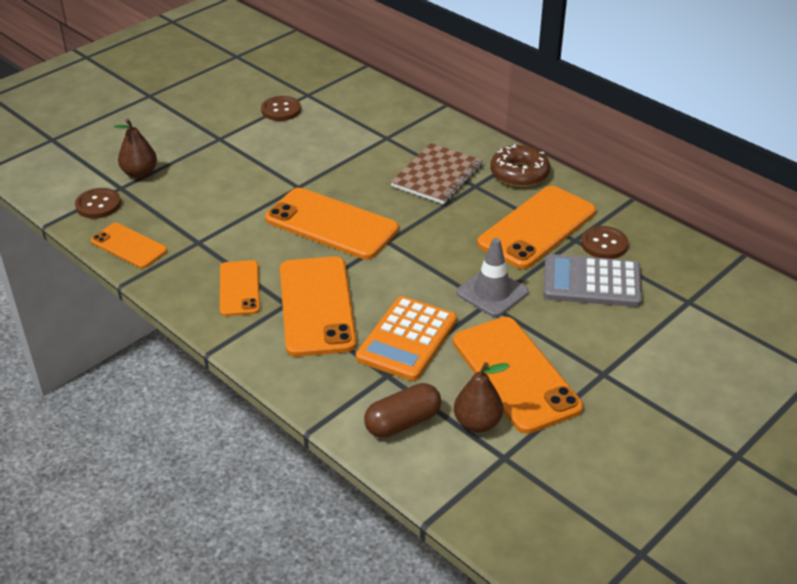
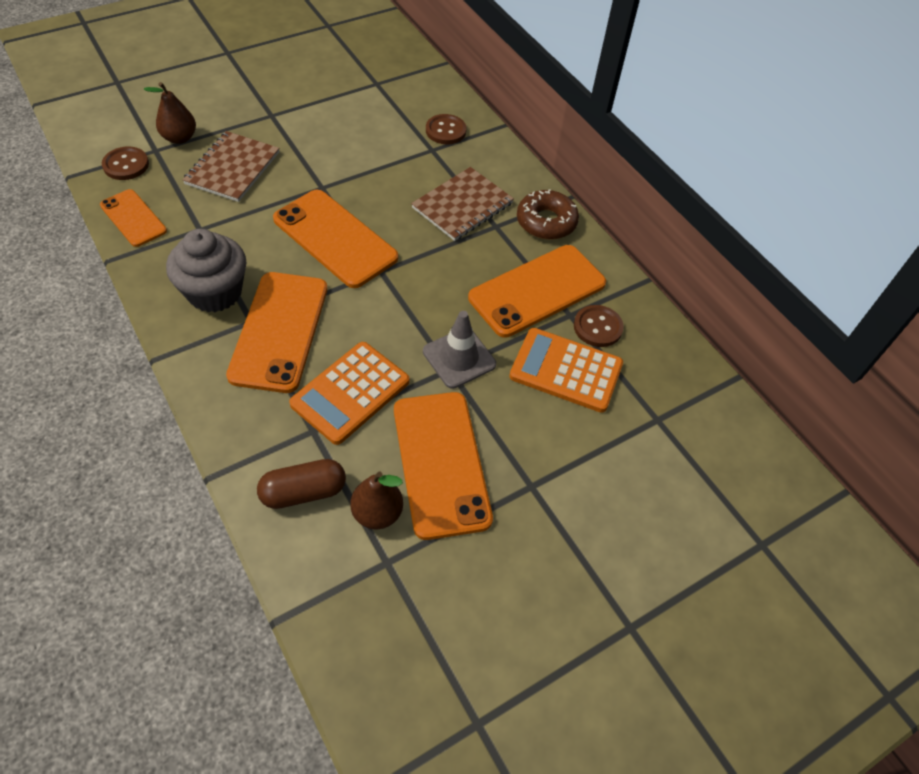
camera: 10 degrees right, 15 degrees up
orange phone [220,260,260,316] -> grey cupcake [166,229,246,312]
brown button [261,96,301,121] -> brown button moved to [426,114,466,144]
grey calculator [544,254,642,307] -> orange calculator [509,328,623,413]
none -> brown notebook [182,131,279,202]

